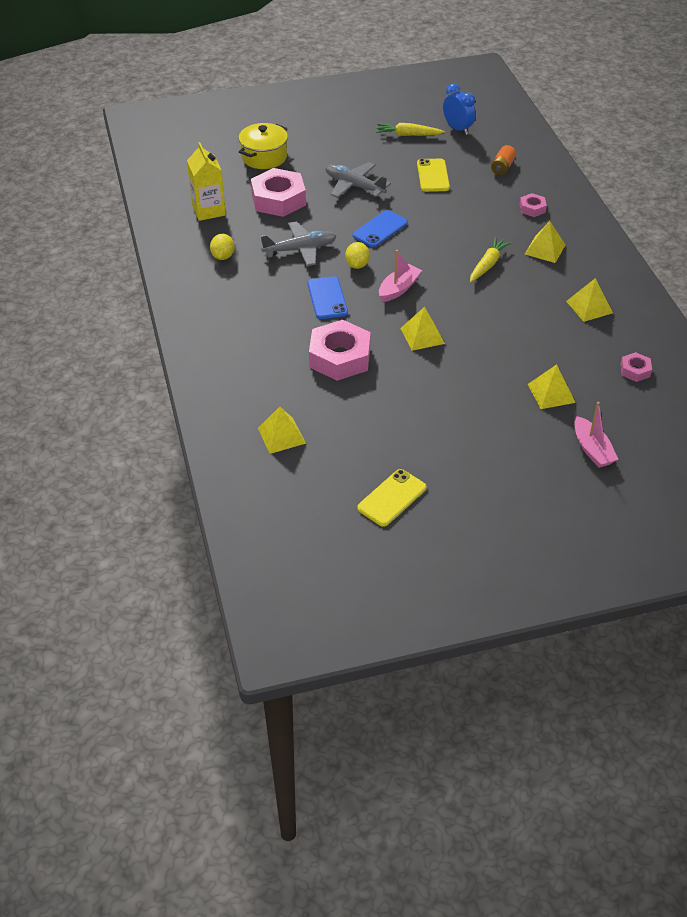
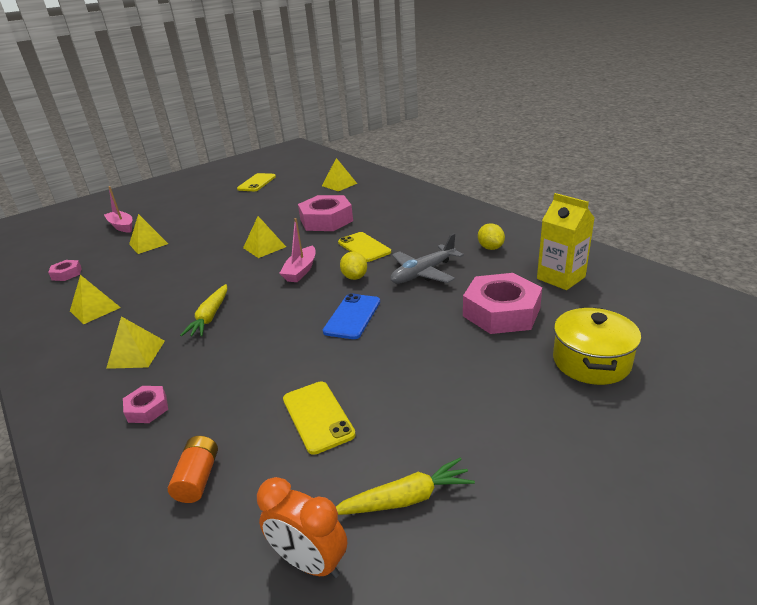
camera: 160 degrees right, 15 degrees down
blue phone [308,276,348,319] -> yellow phone [338,232,391,262]
grey plane [325,162,391,198] -> none
blue clock [443,84,476,135] -> orange clock [257,477,347,578]

